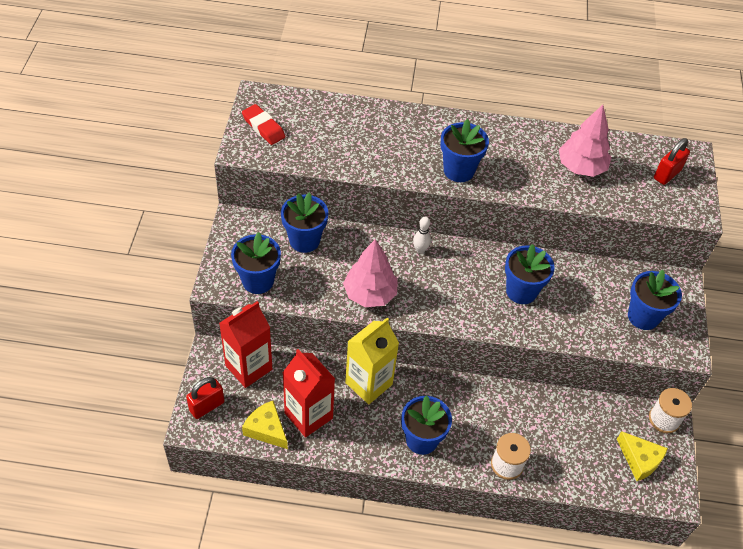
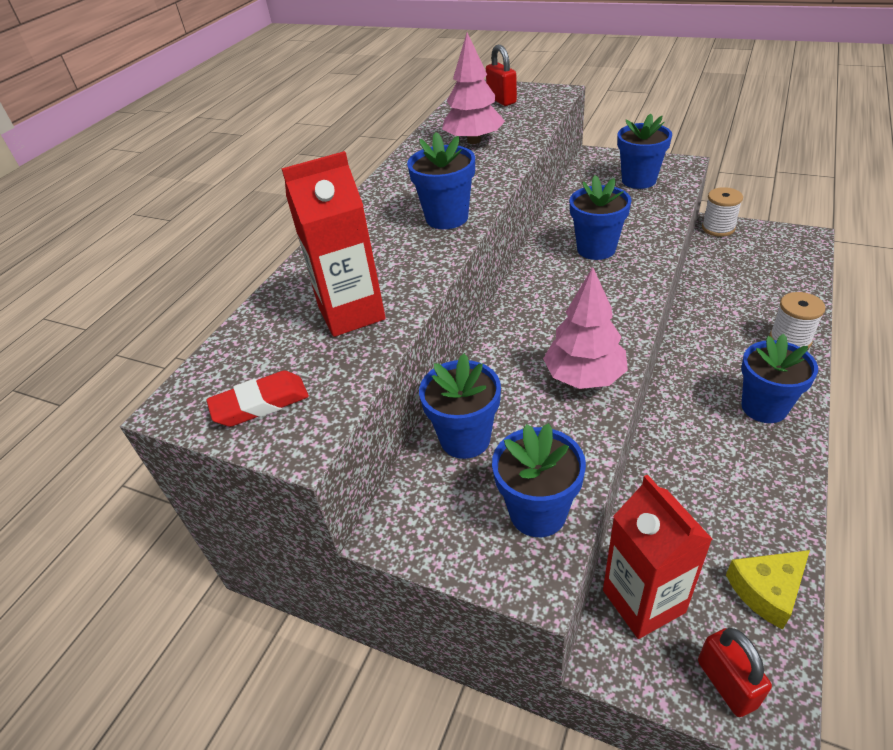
camera: 65 degrees left, 10 degrees down
red carton [282,349,335,437] -> red carton moved to [281,151,386,337]
yellow carton [345,318,399,404] -> none
white bowling pin [413,217,431,254] -> none
yellow cheese [617,431,668,481] -> none

